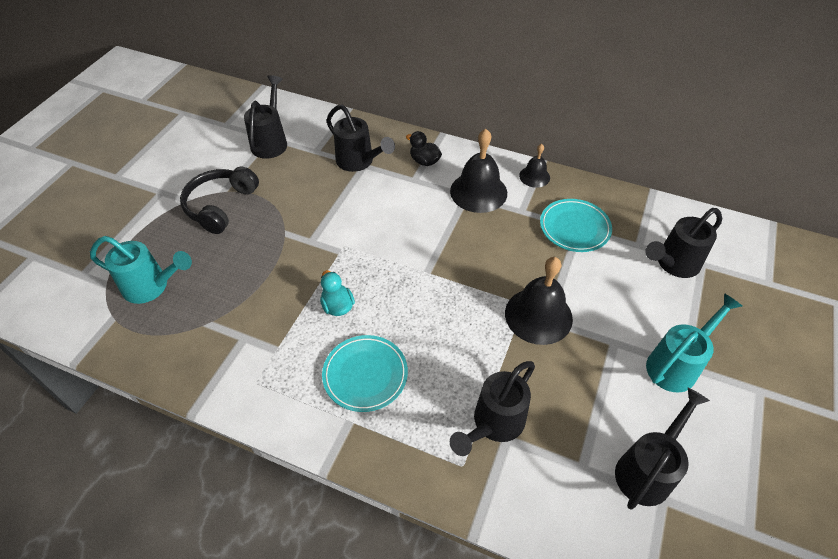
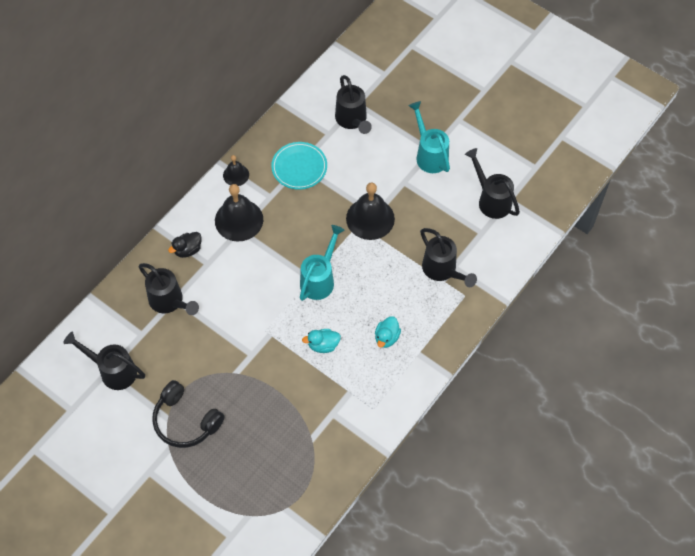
camera: 75 degrees left, 10 degrees up
turquoise watering can [90,236,192,304] -> turquoise watering can moved to [300,225,344,301]
turquoise plate [322,335,408,412] -> turquoise duck [375,316,401,348]
black watering can [326,104,395,172] -> black watering can turned 75 degrees clockwise [139,263,199,315]

